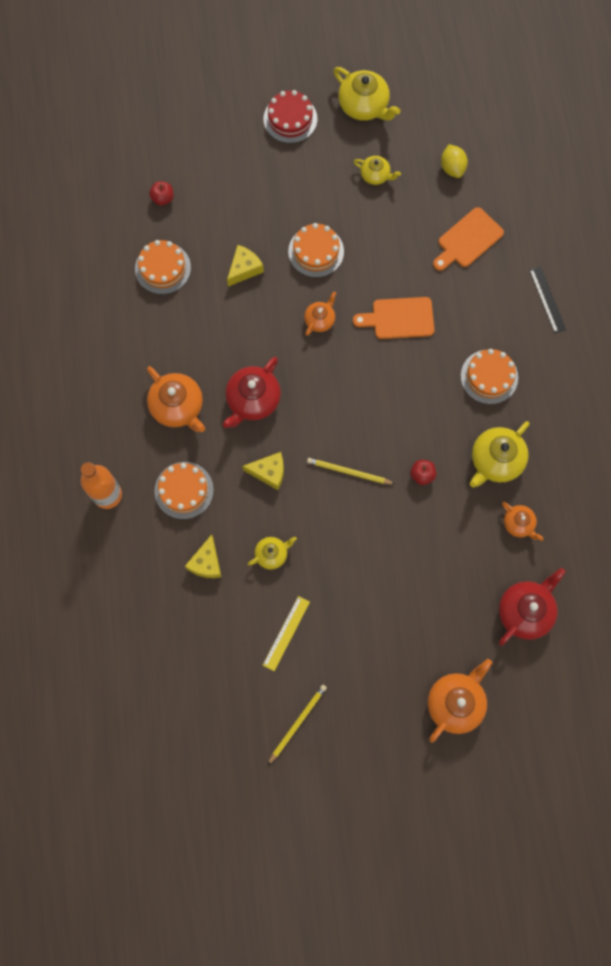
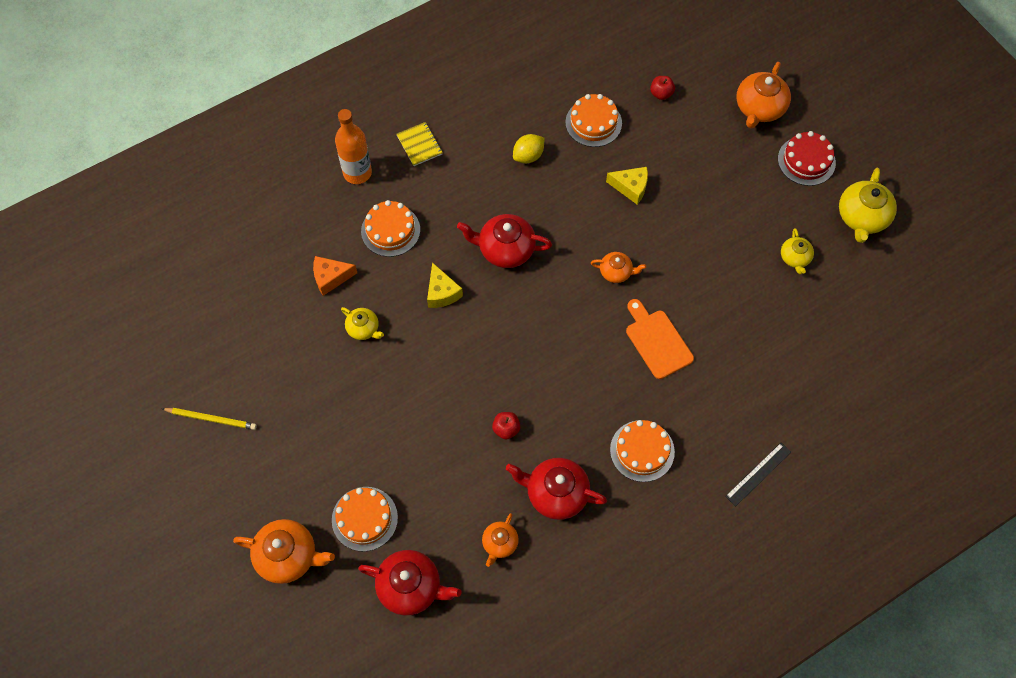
camera: 65 degrees right, 10 degrees down
orange teapot [147,366,205,432] -> orange teapot moved to [736,62,791,128]
yellow cheese [185,534,221,578] -> orange cheese [313,256,357,296]
yellow ruler [263,596,310,671] -> none
orange cake [288,223,344,278] -> orange cake moved to [332,487,398,552]
yellow pencil [307,458,395,484] -> none
orange cutting board [433,207,504,271] -> none
yellow lemon [441,144,468,178] -> yellow lemon moved to [513,134,544,163]
yellow teapot [470,421,529,487] -> red teapot [506,458,607,520]
none -> yellow notebook [396,122,443,166]

